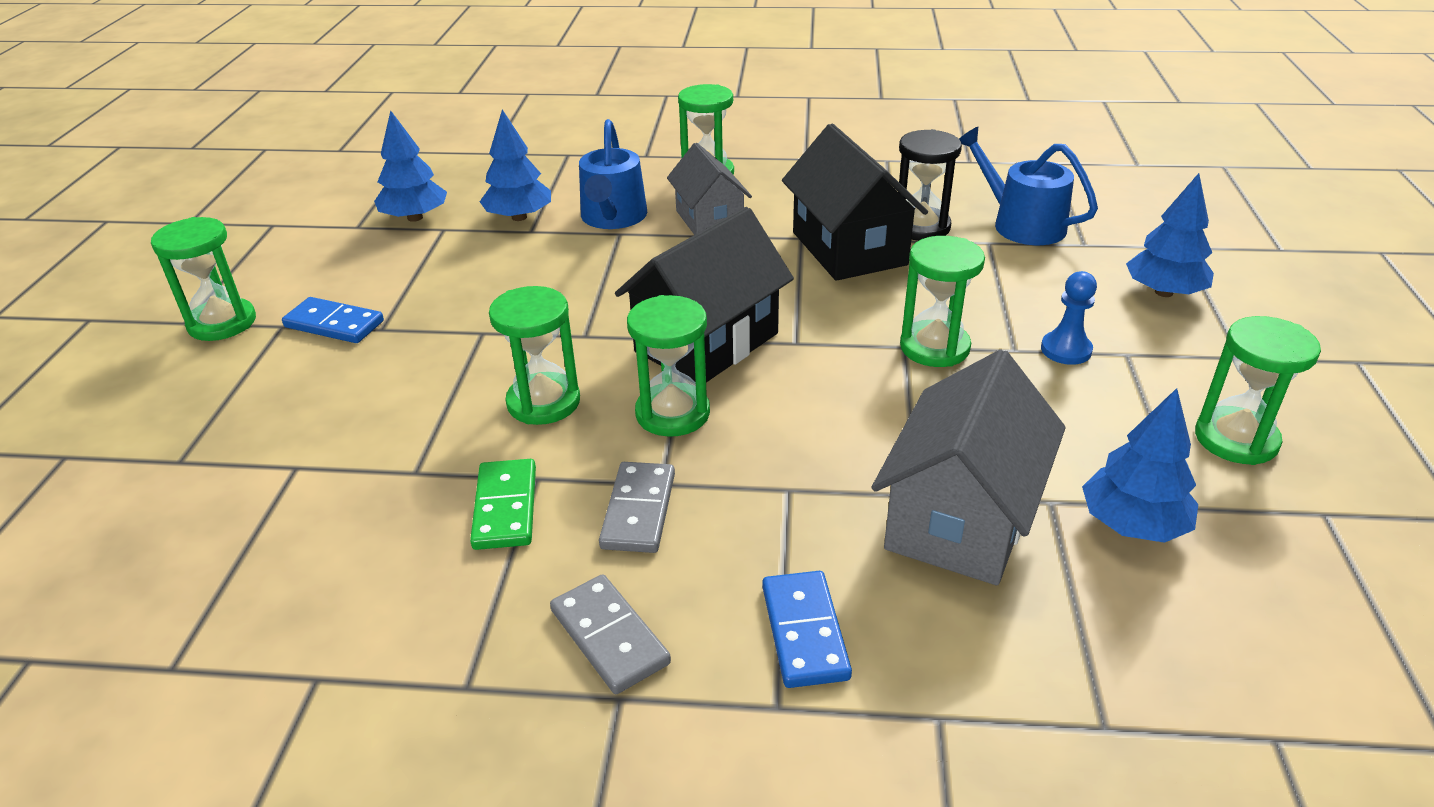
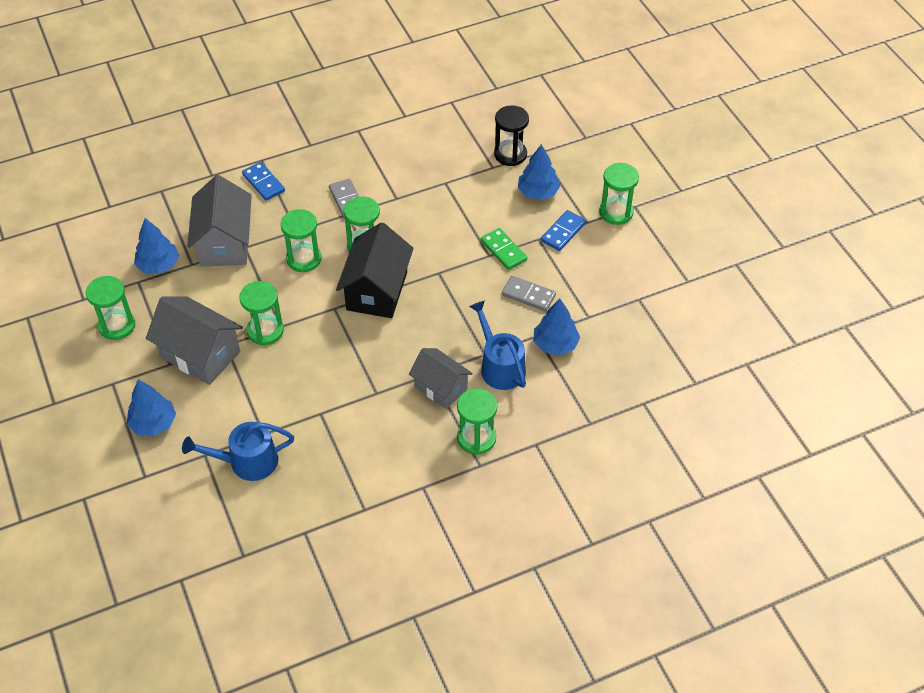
camera: 150 degrees right, 15 degrees up
blue domino [282,297,384,343] -> blue domino turned 45 degrees counterclockwise [541,210,586,251]
blue tree [374,110,447,222] -> blue tree moved to [518,144,560,200]
green domino [470,459,536,550] -> green domino moved to [481,228,527,270]
green hourglass [489,286,580,425] -> green hourglass moved to [281,209,322,272]
grey domino [550,574,671,694] -> grey domino moved to [502,276,556,311]
black house [782,124,928,281] -> none
black hourglass [898,129,962,241] -> black hourglass moved to [494,105,529,166]
blue watering can [959,127,1098,245] -> blue watering can turned 150 degrees clockwise [182,422,294,481]
blue pawn [1041,271,1097,365] -> grey house [146,296,243,385]

